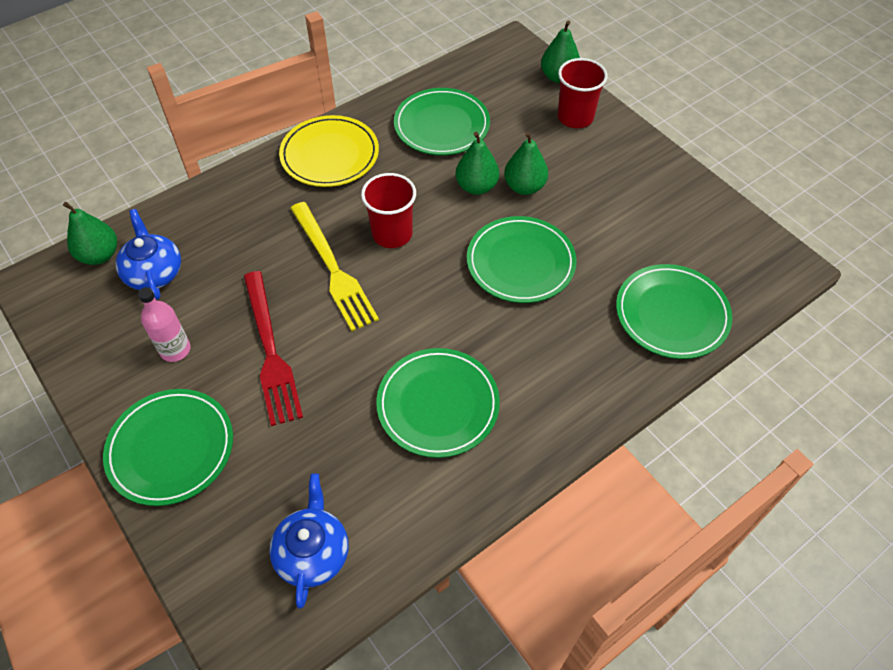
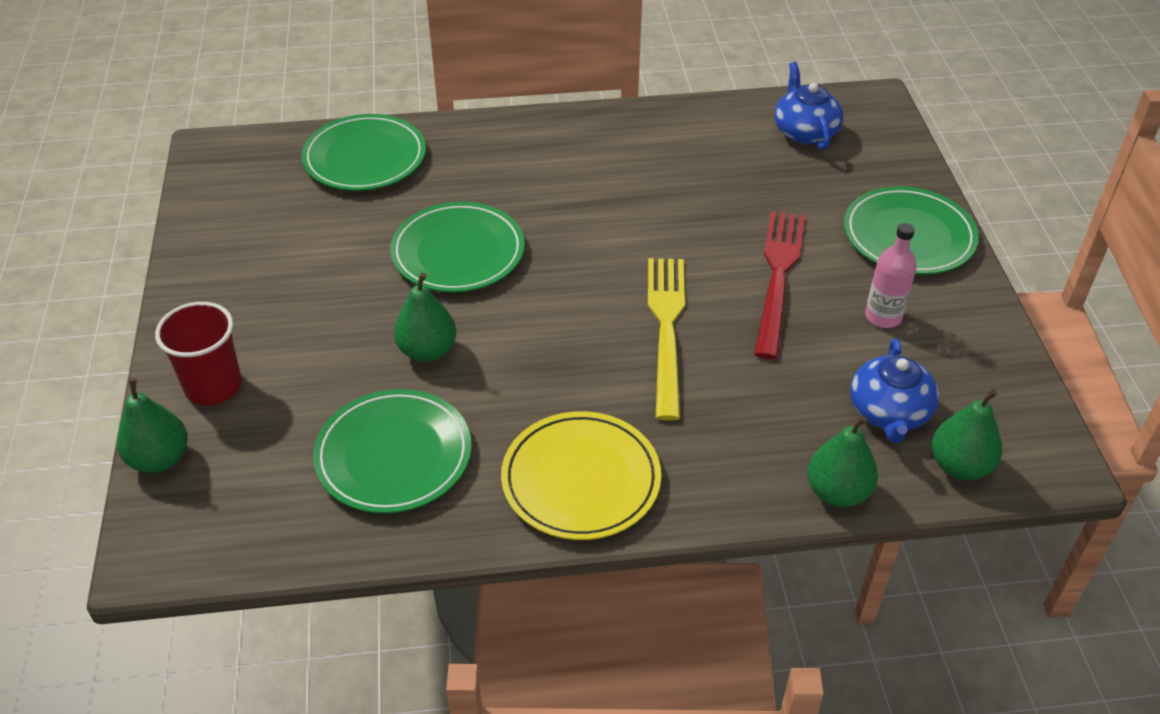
camera: 150 degrees left, 10 degrees down
blue teapot [269,473,348,609] -> blue teapot turned 135 degrees clockwise [775,62,843,150]
red cup [361,173,416,248] -> none
green plate [376,348,500,458] -> none
green pear [504,132,548,195] -> green pear moved to [807,415,878,507]

